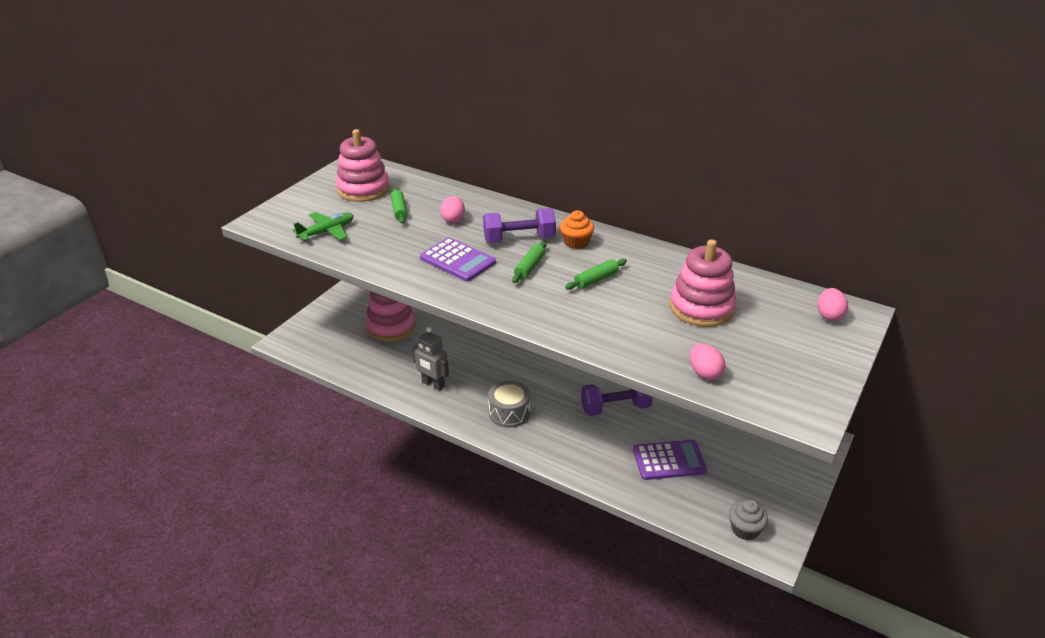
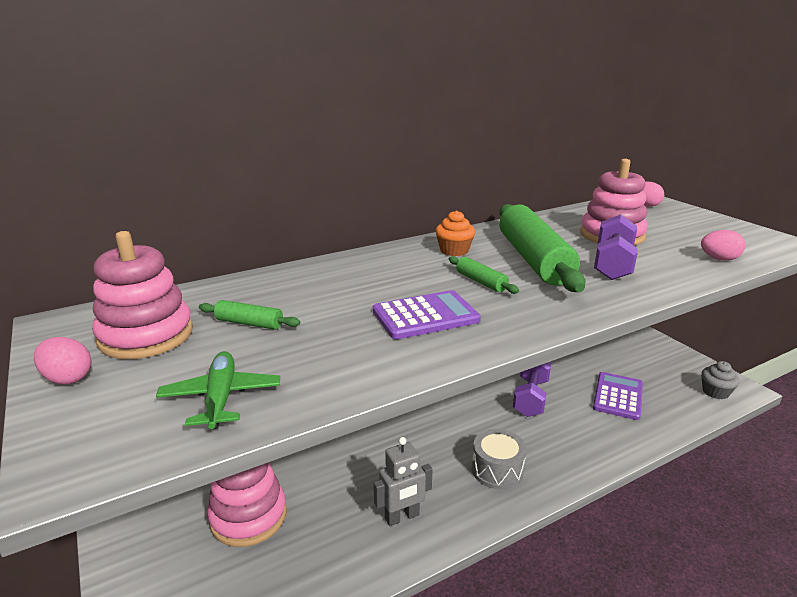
camera: 60 degrees left, 10 degrees down
pink egg [440,196,465,223] -> pink egg moved to [34,337,92,385]
purple dumbbell [483,208,556,243] -> purple dumbbell moved to [594,214,638,280]
green rolling pin [565,259,627,290] -> green rolling pin [499,204,585,292], size x2.35

